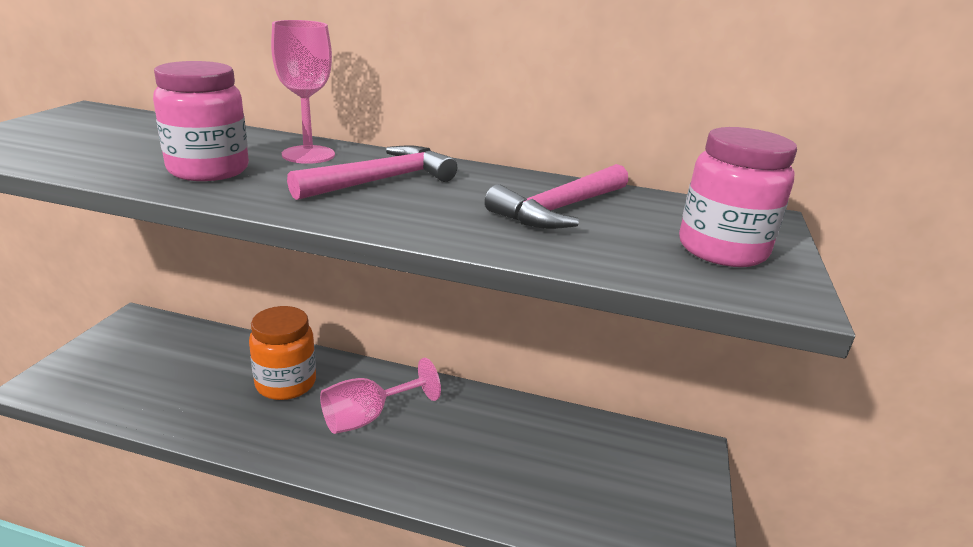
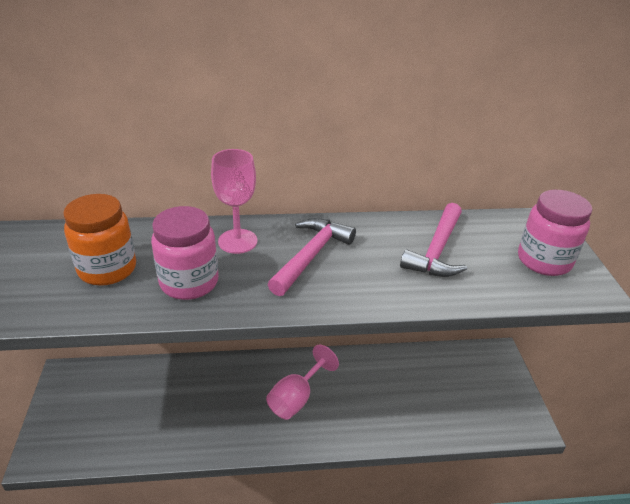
camera: 20 degrees left, 10 degrees up
orange jar [249,306,316,400] -> orange jar moved to [63,194,136,286]

